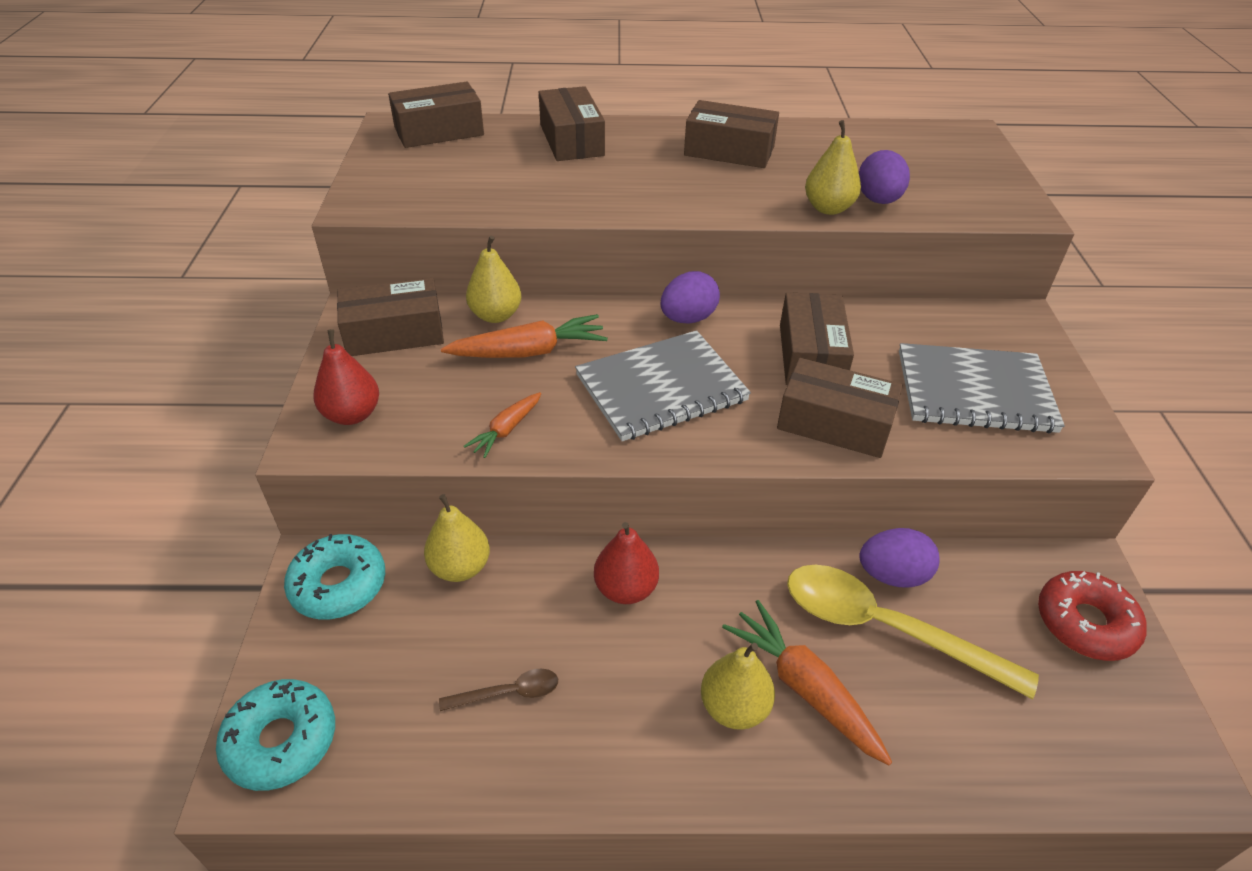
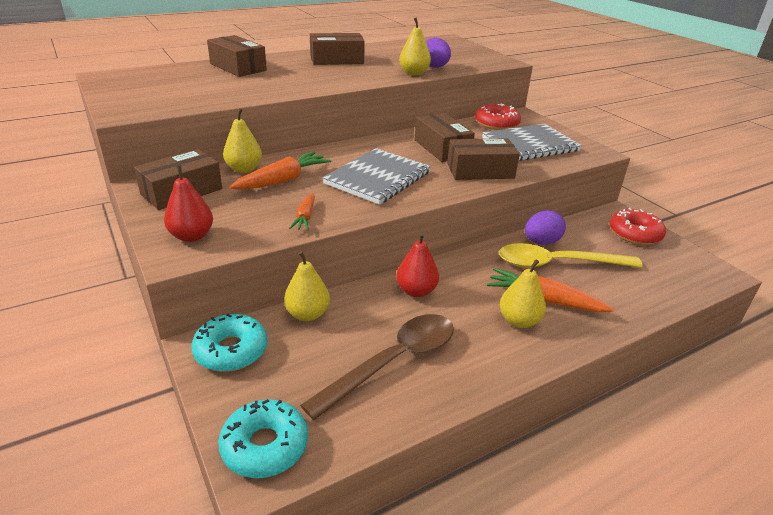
camera: 30 degrees left, 10 degrees down
brown box [388,82,484,148] -> none
brown spoon [439,669,558,711] -> brown spoon [300,314,454,420], size x2.23
purple egg [660,271,720,324] -> none
none -> red donut [475,104,521,130]

